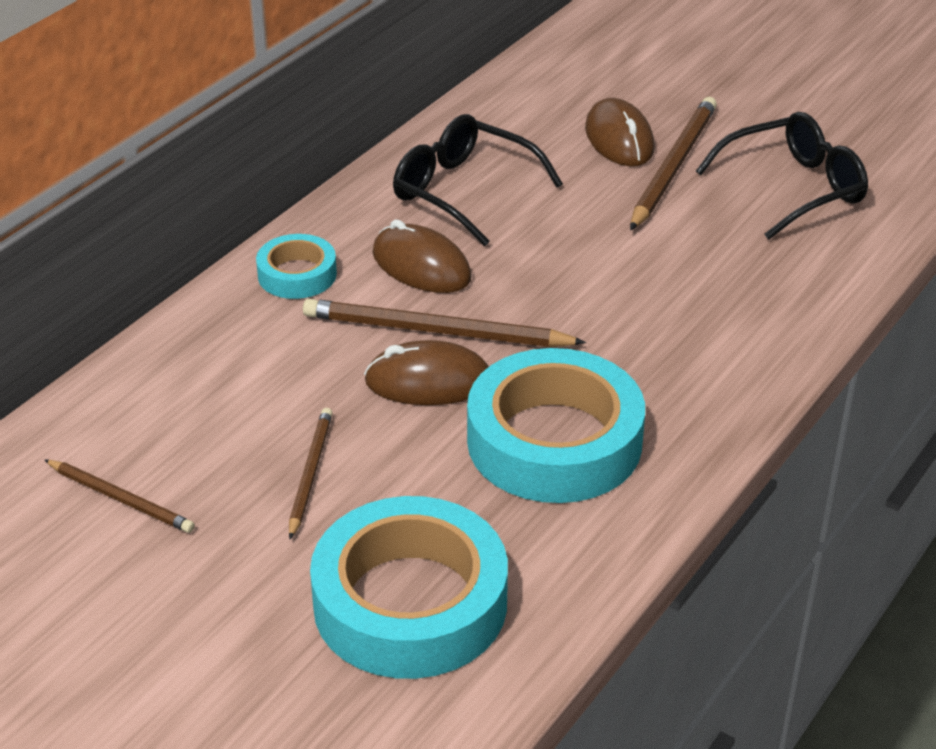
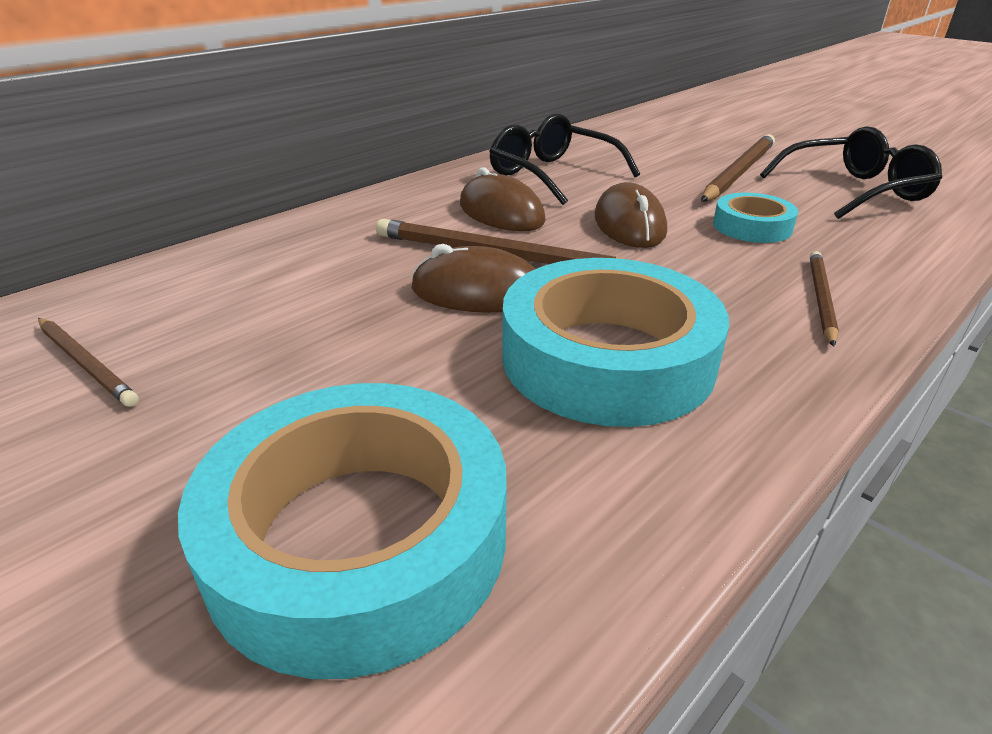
camera: 10 degrees right, 5 degrees down
turquoise tape [256,234,337,299] -> turquoise tape moved to [713,193,798,243]
brown pencil [289,408,332,539] -> brown pencil moved to [810,251,839,347]
brown mouse [585,98,655,166] -> brown mouse moved to [595,182,667,248]

